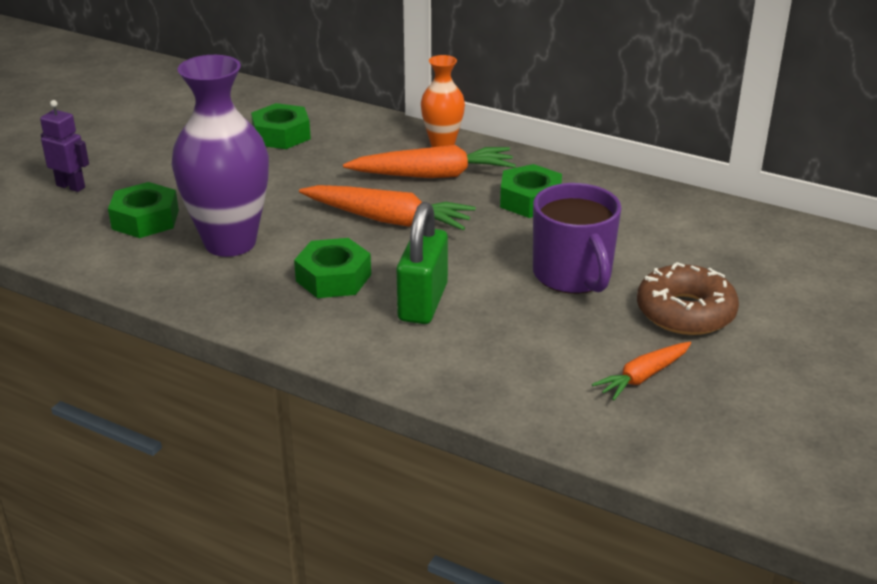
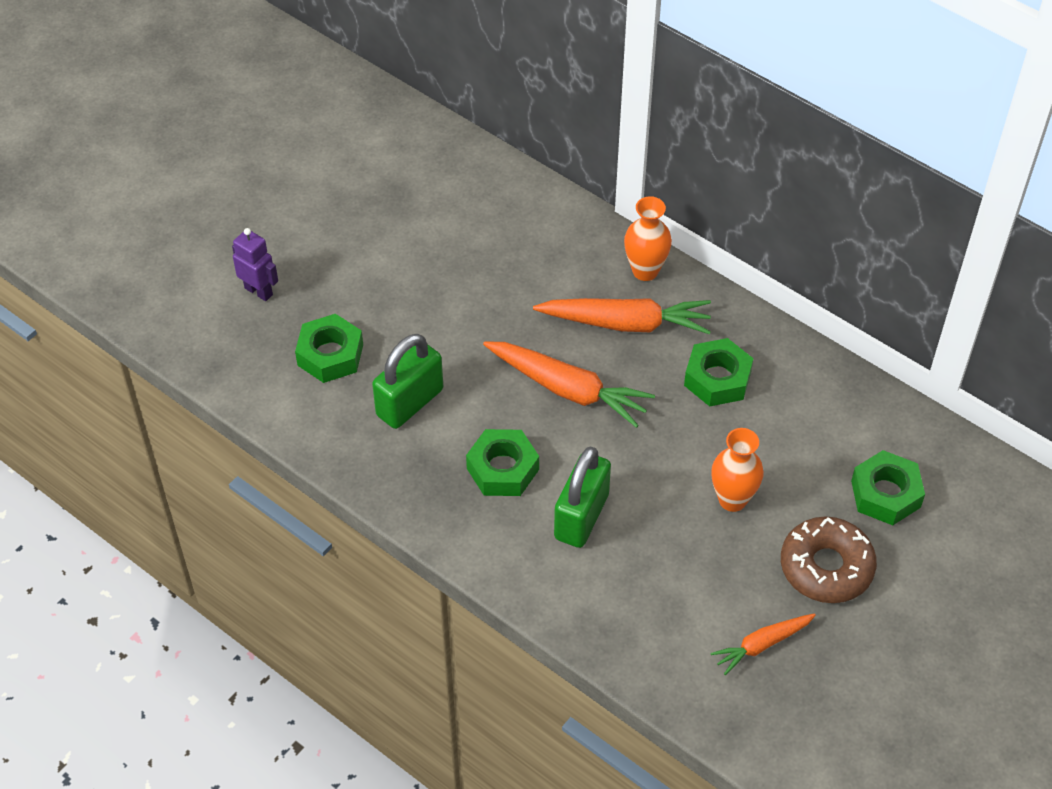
camera: 10 degrees right, 20 degrees up
purple vase [172,55,269,257] -> green padlock [372,334,443,429]
green nut [251,103,311,149] -> green nut moved to [851,450,925,525]
purple mug [533,183,621,294] -> orange vase [711,428,764,512]

